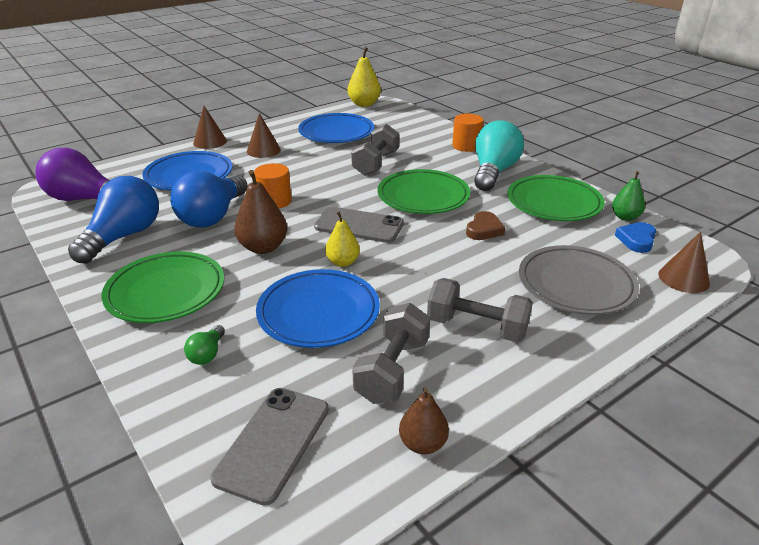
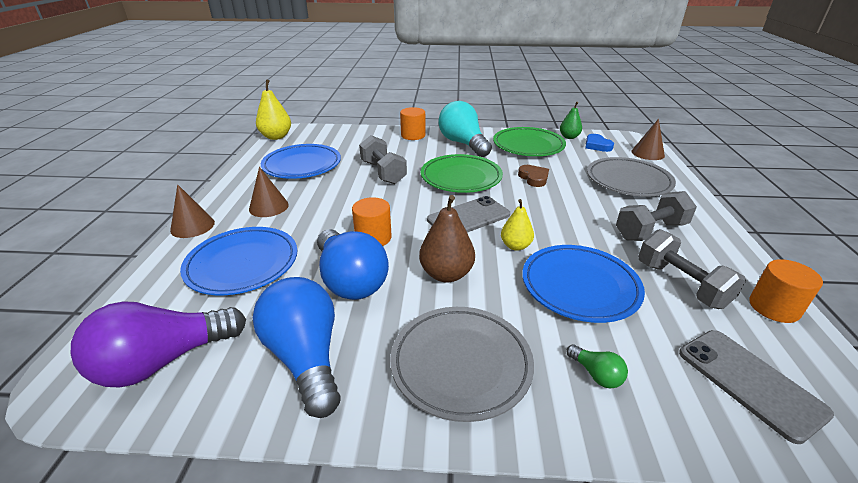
camera: 50 degrees left, 0 degrees up
green plate [101,252,224,323] -> grey plate [390,307,534,422]
brown pear [399,387,449,454] -> orange cylinder [749,259,823,323]

